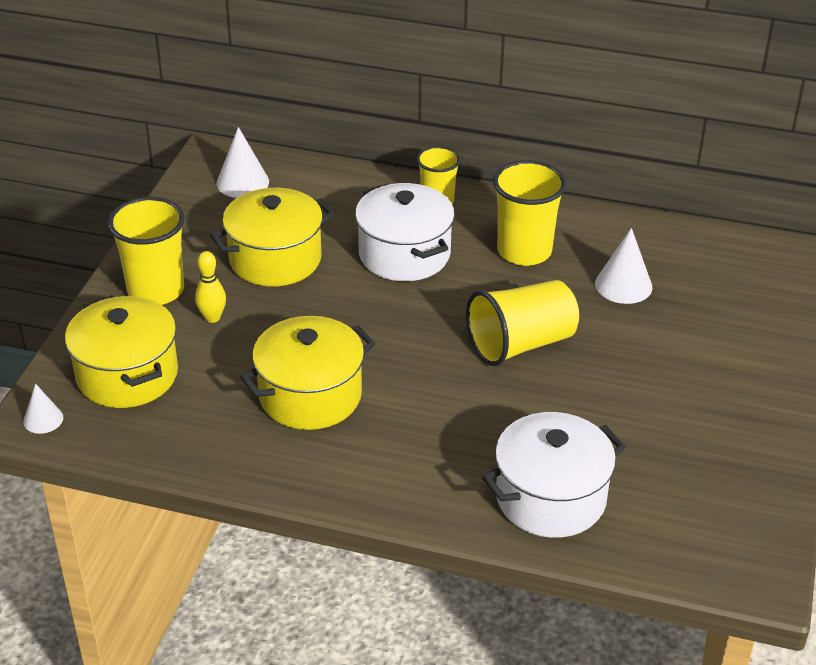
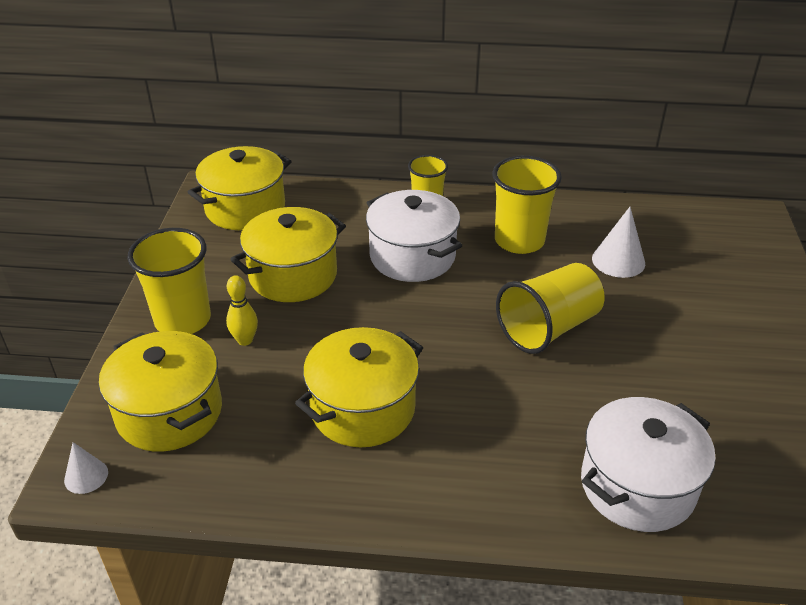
camera: 10 degrees left, 0 degrees up
white cone [216,127,269,198] -> yellow pot [188,146,291,230]

